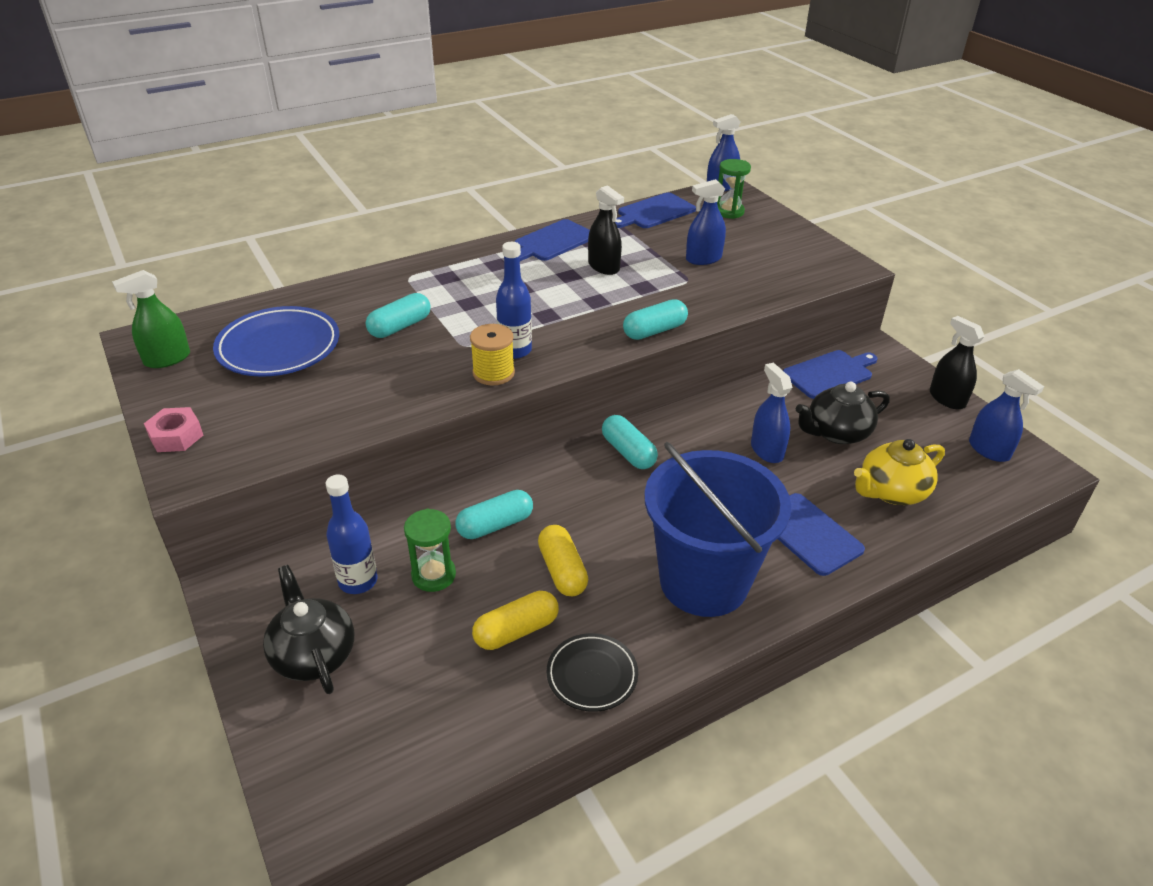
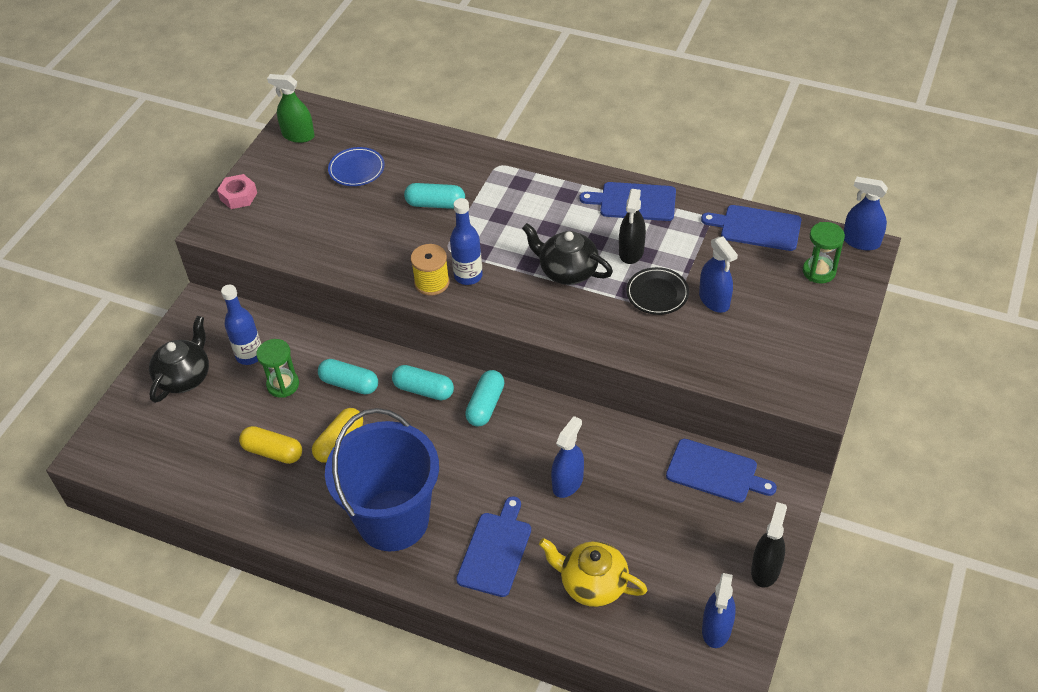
camera: 55 degrees right, 10 degrees up
blue plate [213,306,339,377] -> blue plate [328,147,385,186], size x0.59
black plate [547,633,638,712] -> black plate moved to [626,267,689,315]
turquoise capsule [623,299,688,340] -> turquoise capsule moved to [392,365,454,400]
blue spray bottle [686,179,726,265] -> blue spray bottle turned 150 degrees counterclockwise [699,236,738,313]
black teapot [796,382,890,444] -> black teapot moved to [522,223,613,285]

